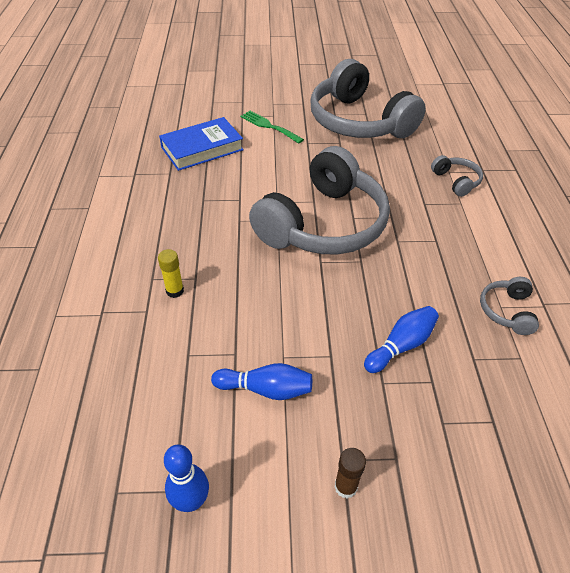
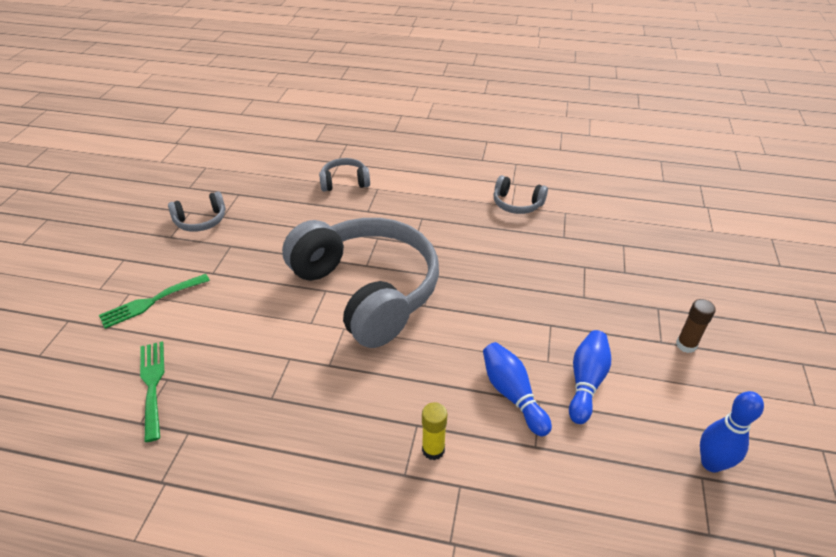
camera: 75 degrees left, 5 degrees down
blue book [159,117,244,171] -> green fork [140,341,164,442]
grey headphones [310,59,426,138] -> grey headphones [168,191,226,232], size x0.41
blue bowling pin [364,306,439,373] -> blue bowling pin moved to [483,342,552,436]

